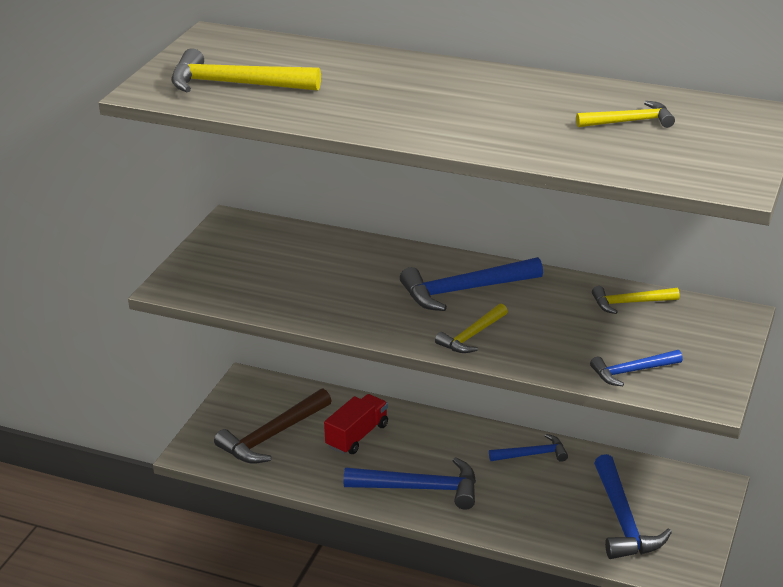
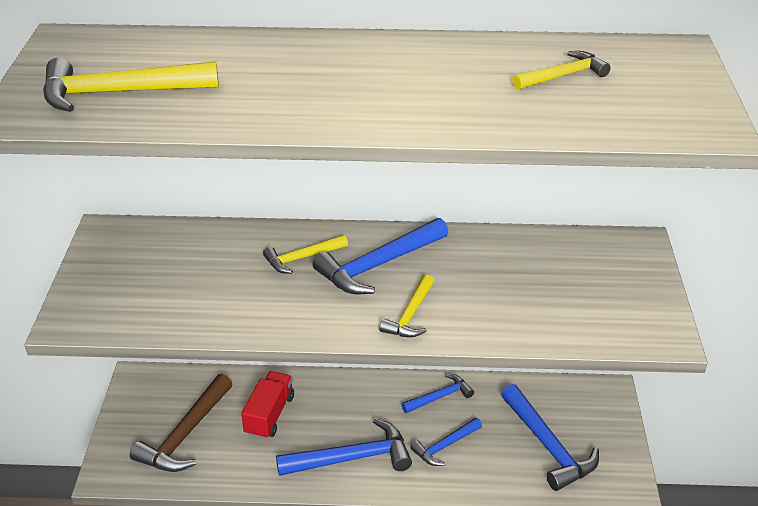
camera: 20 degrees left, 5 degrees up
blue hammer [590,350,683,386] -> blue hammer moved to [410,418,482,466]
yellow hammer [592,286,680,314] -> yellow hammer moved to [263,235,348,274]

